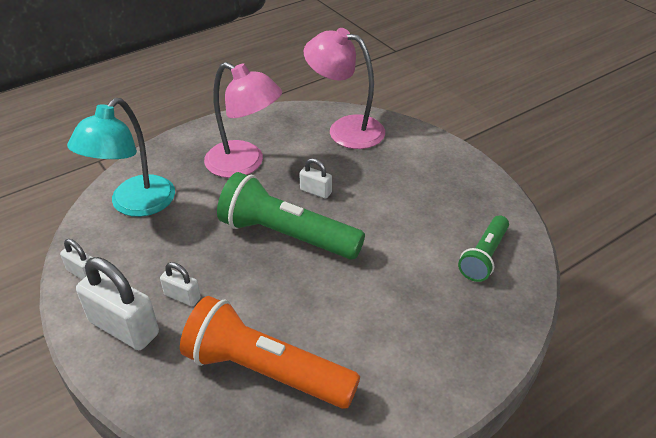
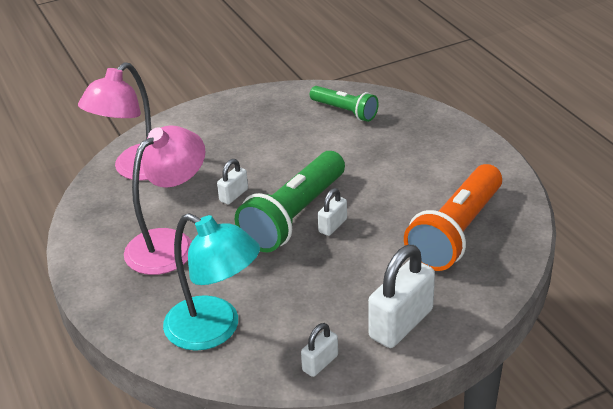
camera: 80 degrees left, 5 degrees down
white padlock [160,262,201,306] -> white padlock moved to [318,188,347,236]

